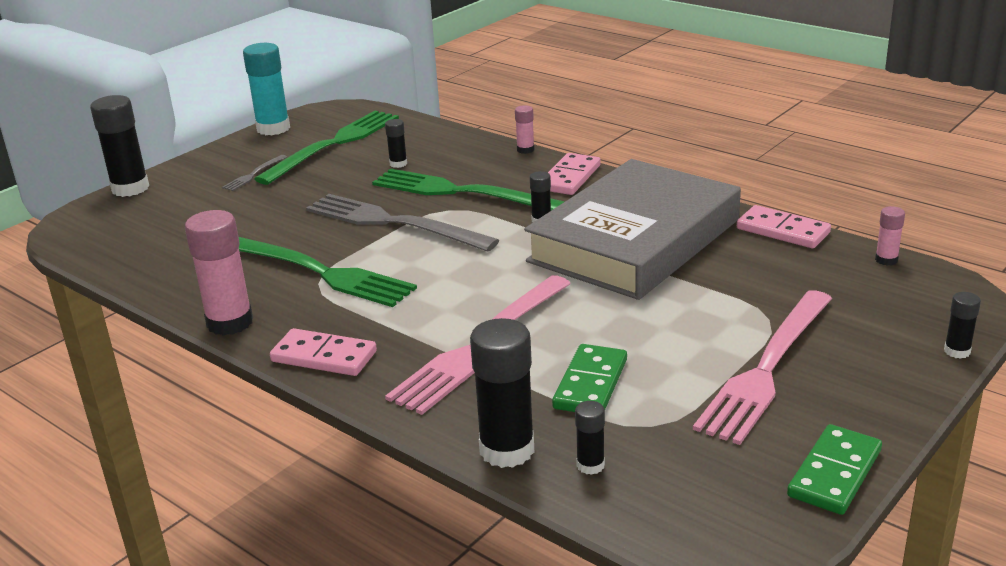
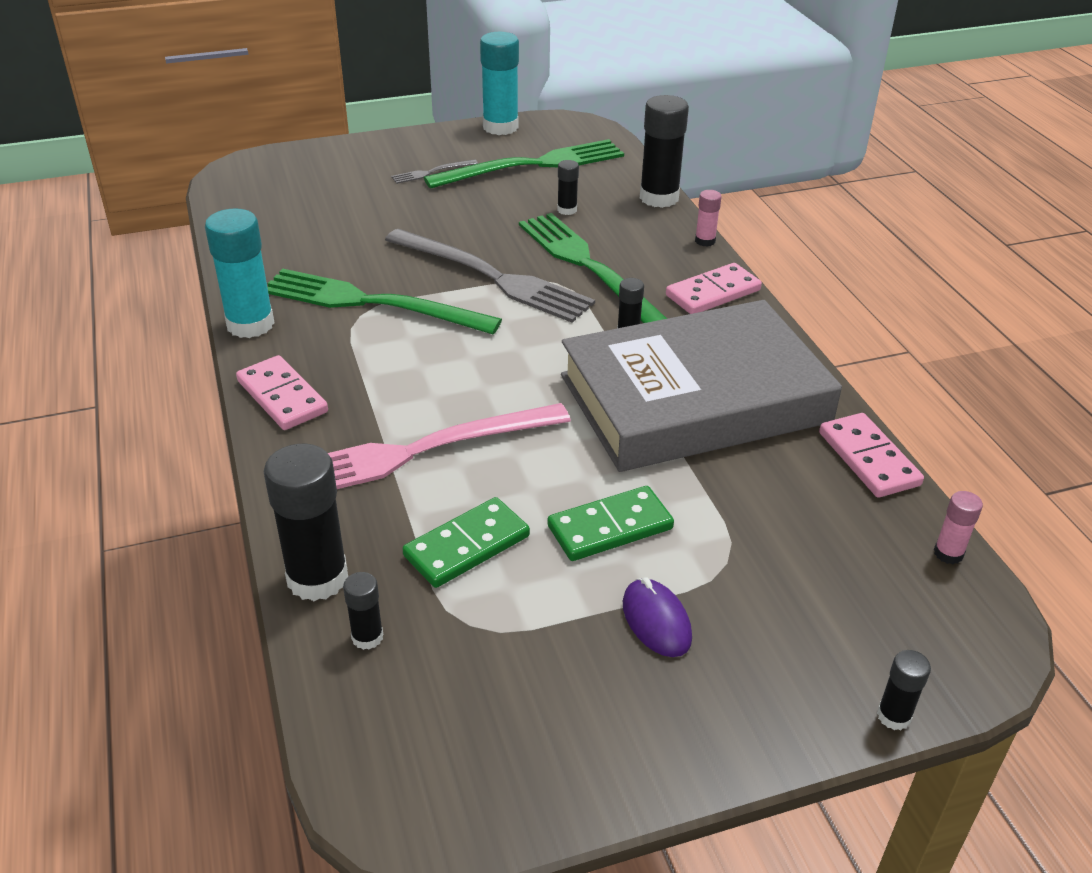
camera: 30 degrees right, 10 degrees up
black glue stick [90,95,149,197] -> black glue stick moved to [640,95,689,208]
pink glue stick [185,210,253,336] -> turquoise glue stick [205,208,274,338]
green fork [239,237,417,307] -> green fork turned 135 degrees clockwise [267,268,502,334]
grey fork [306,194,499,252] -> grey fork turned 150 degrees clockwise [385,229,595,323]
pink fork [693,290,832,445] -> purple mouse [623,577,692,657]
green domino [787,424,882,515] -> green domino moved to [547,486,674,561]

